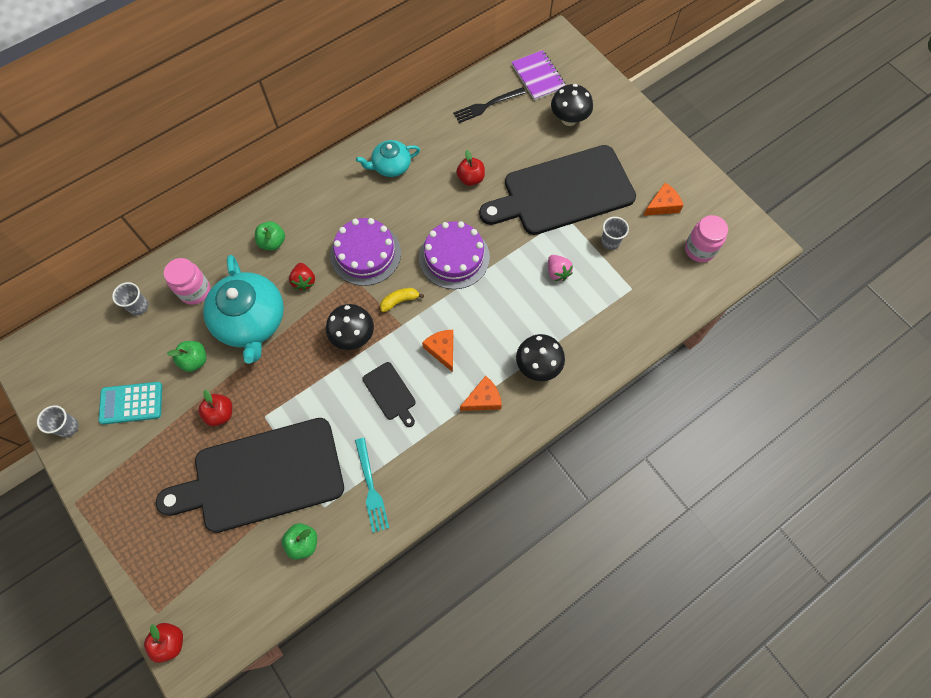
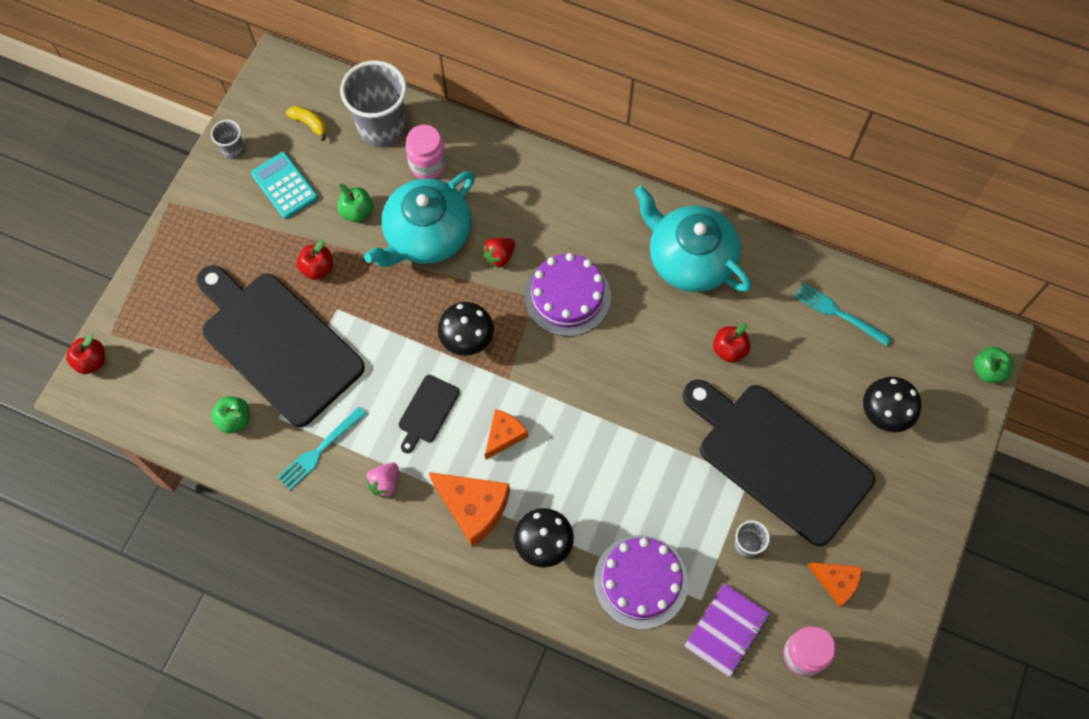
camera: 60 degrees right, 0 degrees up
grey cup [112,282,148,315] -> grey cup [340,60,407,147], size x2.15
green apple [255,221,285,251] -> green apple moved to [974,347,1013,383]
turquoise teapot [356,140,420,177] -> turquoise teapot [634,186,752,292], size x1.78
yellow banana [380,288,424,312] -> yellow banana moved to [286,106,326,141]
purple cake [419,221,490,289] -> purple cake moved to [594,535,688,629]
black fork [453,87,526,123] -> turquoise fork [795,283,892,346]
orange cheese [460,376,502,411] -> orange cheese [429,472,510,547], size x1.64
purple notebook [512,50,566,100] -> purple notebook moved to [684,583,770,677]
pink strawberry [548,255,573,281] -> pink strawberry moved to [365,463,399,498]

